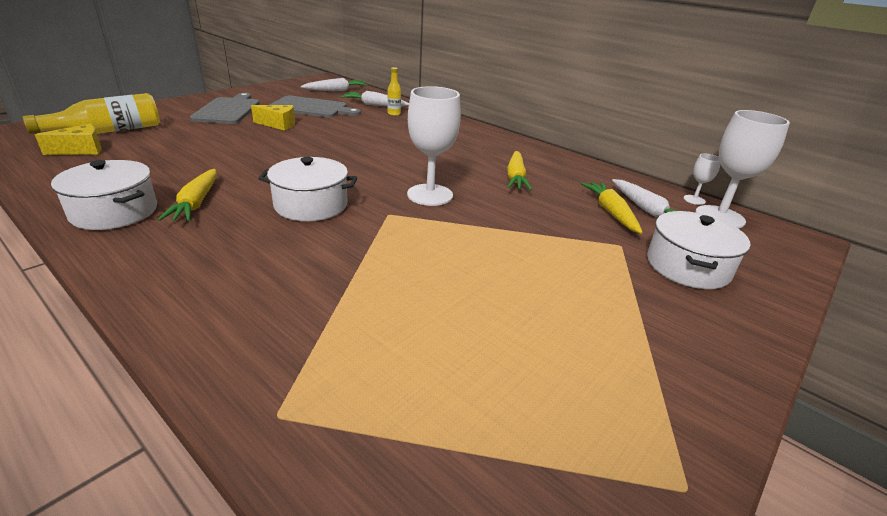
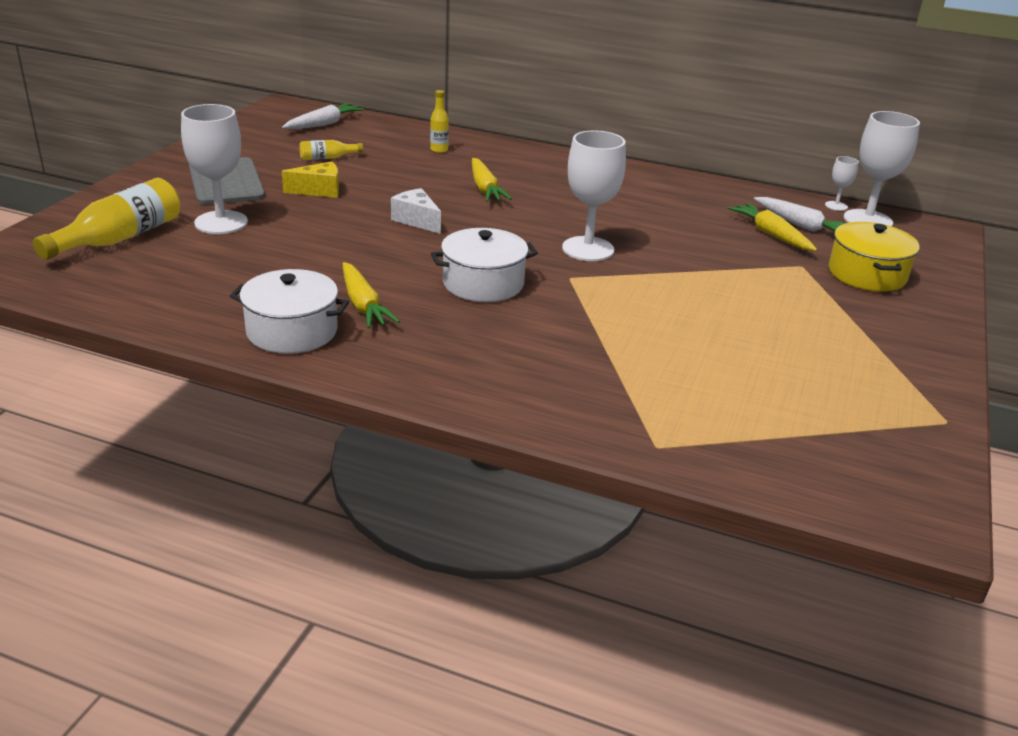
camera: 20 degrees left, 0 degrees up
yellow cheese [35,124,101,155] -> none
grey cutting board [269,95,361,118] -> yellow bottle [299,140,363,160]
white carrot [341,91,409,107] -> none
yellow carrot [507,151,532,190] -> yellow carrot moved to [472,158,512,202]
white pot [647,211,751,289] -> yellow pot [829,222,920,292]
none -> white goblet [181,104,248,234]
none -> white cheese [391,188,441,234]

